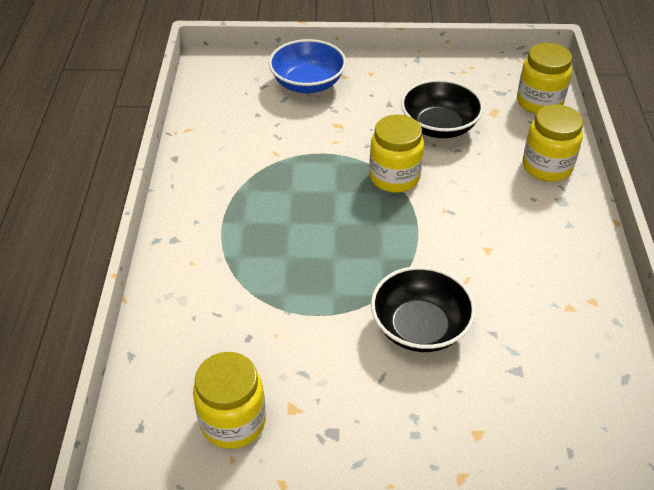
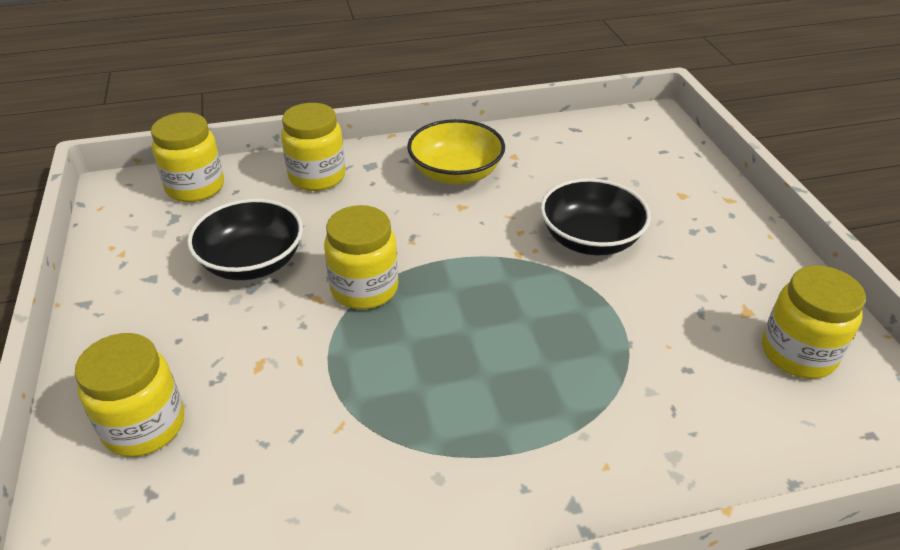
camera: 105 degrees left, 5 degrees down
blue bowl [269,39,346,93] -> yellow jar [75,333,184,457]
none -> yellow bowl [407,119,505,185]

